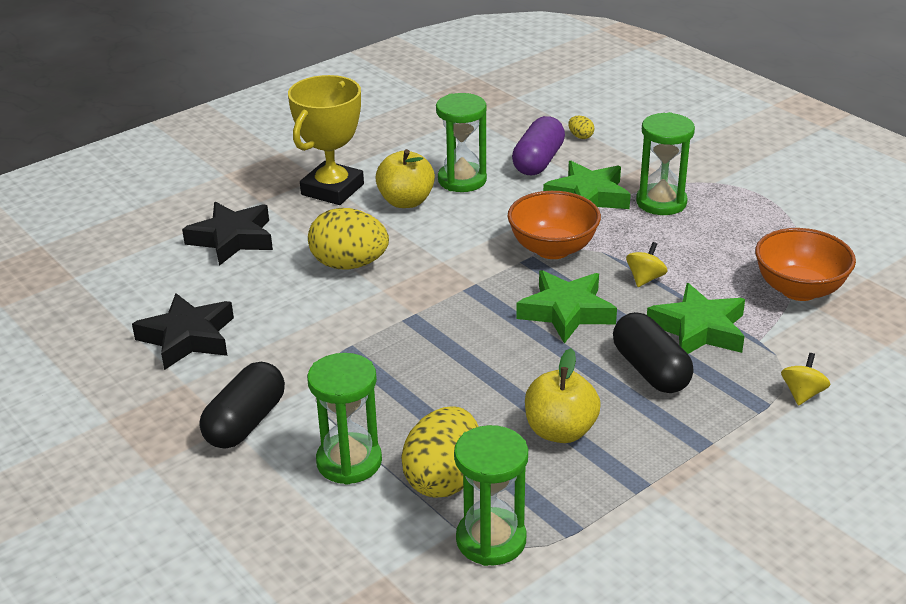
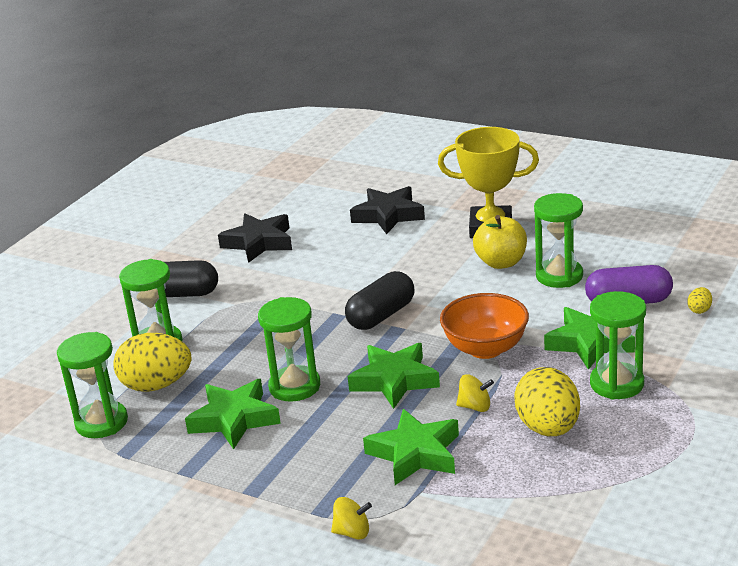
camera: 70 degrees right, 5 degrees down
yellow egg [308,208,389,270] -> yellow egg moved to [514,367,580,436]
yellow apple [525,348,601,443] -> green star [185,379,281,450]
black capsule [613,312,694,393] -> black capsule moved to [345,271,415,330]
orange bowl [755,228,856,301] -> none
none -> green hourglass [258,297,320,402]

